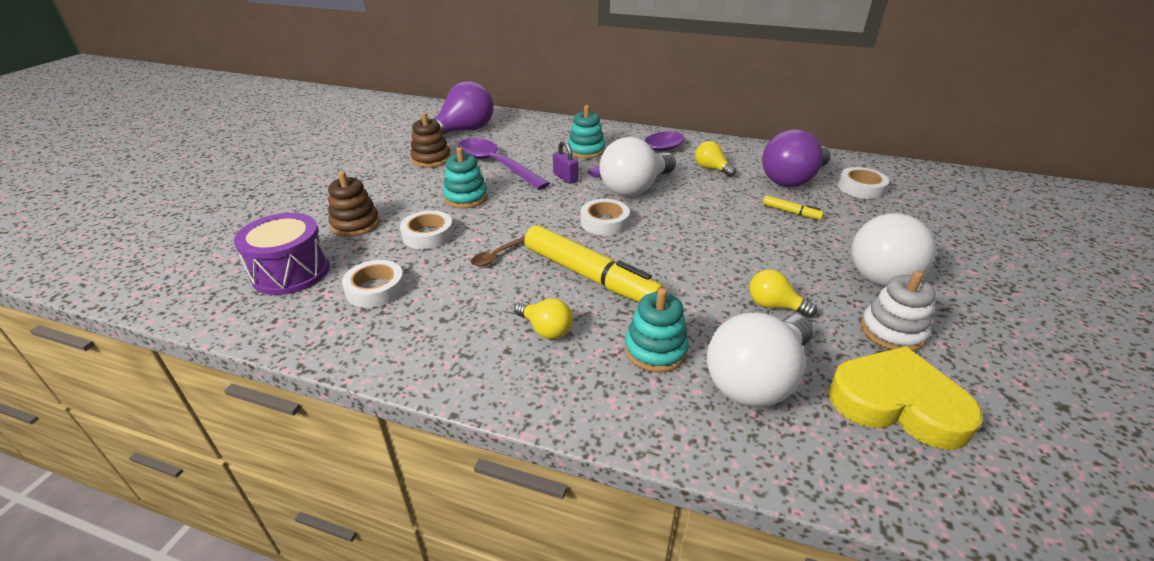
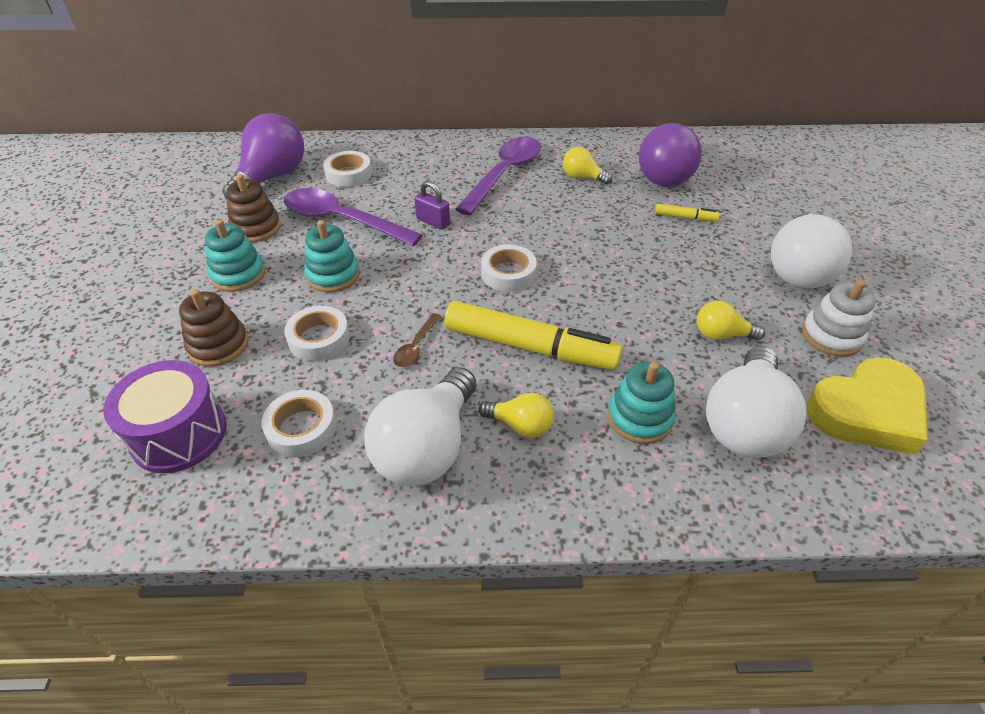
camera: 20 degrees left, 10 degrees up
turquoise stacking toy [568,105,605,159] -> turquoise stacking toy moved to [205,219,265,292]
white light bulb [599,137,676,196] -> white light bulb moved to [364,367,476,486]
yellow heart [828,346,983,450] -> yellow heart turned 150 degrees clockwise [806,357,928,455]
white tape [838,167,889,199] -> white tape moved to [323,151,372,187]

